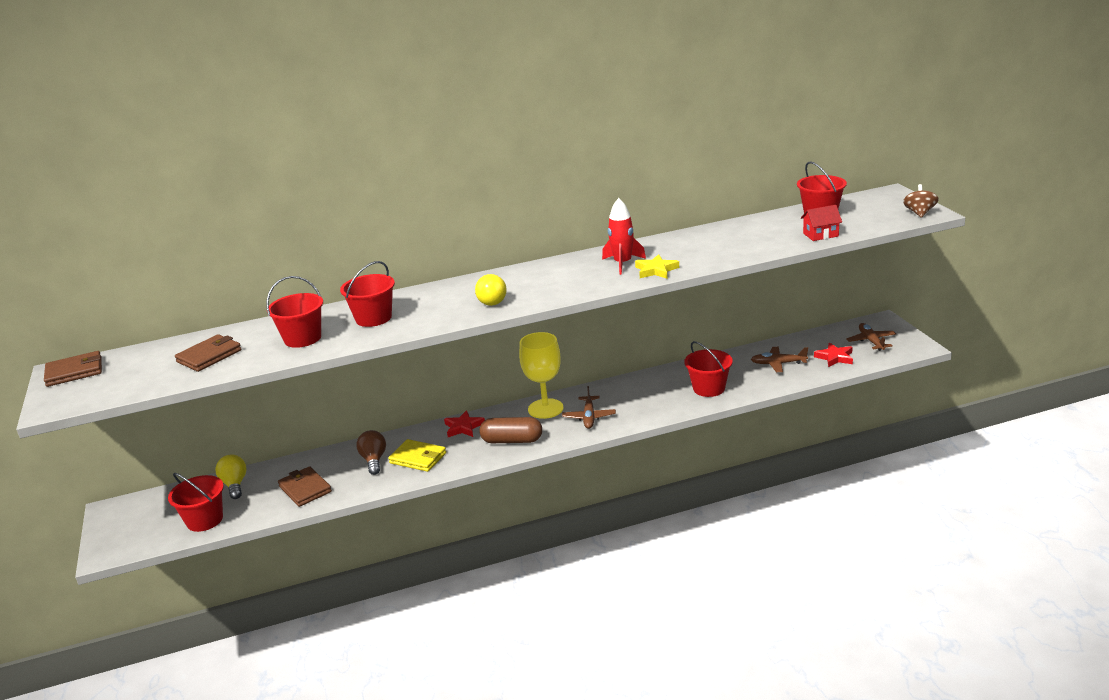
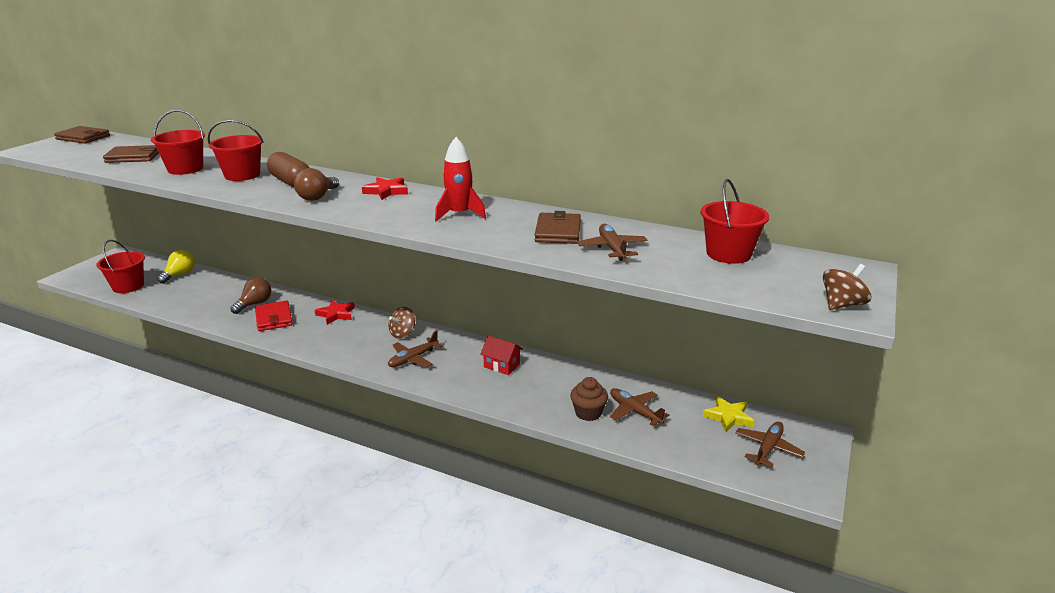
camera: 40 degrees right, 0 degrees up
brown wallet [278,466,332,507] -> brown wallet moved to [535,211,581,244]
yellow wallet [388,439,446,472] -> red wallet [255,301,293,331]
yellow light bulb [475,274,507,306] -> brown light bulb [294,168,339,201]
brown capsule [479,417,542,443] -> brown capsule moved to [267,152,310,187]
yellow goblet [519,332,564,419] -> brown spinning top [389,307,415,339]
yellow star [635,254,679,279] -> yellow star moved to [703,396,755,432]
red bucket [684,341,733,397] -> none
red house [801,205,842,241] -> red house moved to [480,335,523,375]
red star [814,343,853,367] -> red star moved to [362,177,408,200]
none -> brown cupcake [570,377,608,421]
none -> brown plane [577,224,648,261]

